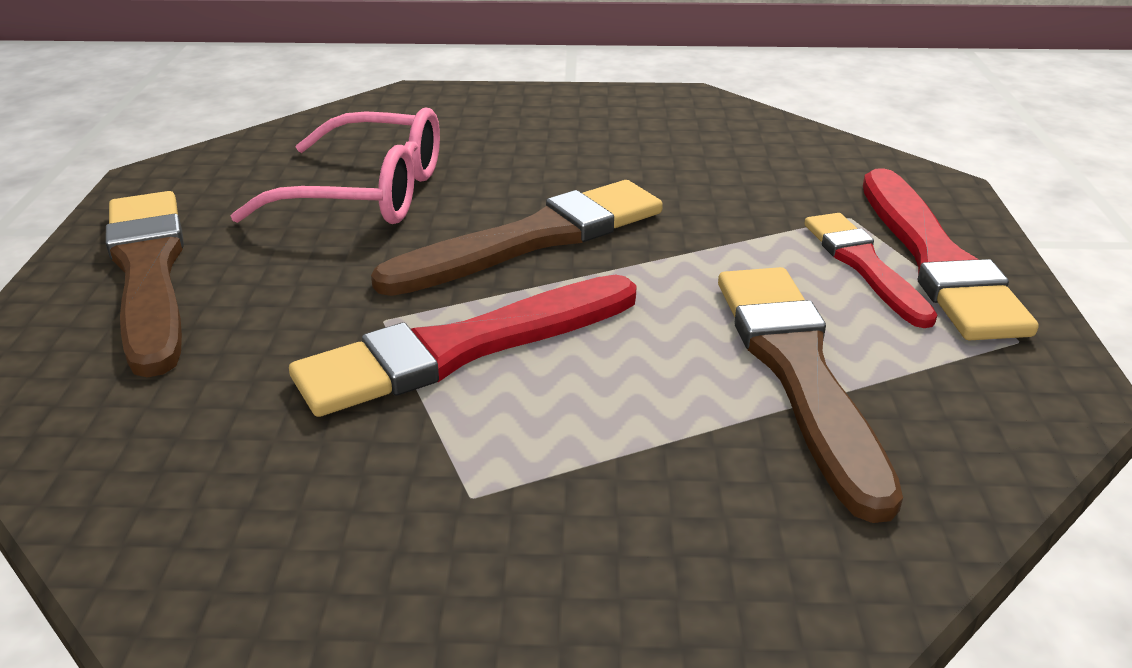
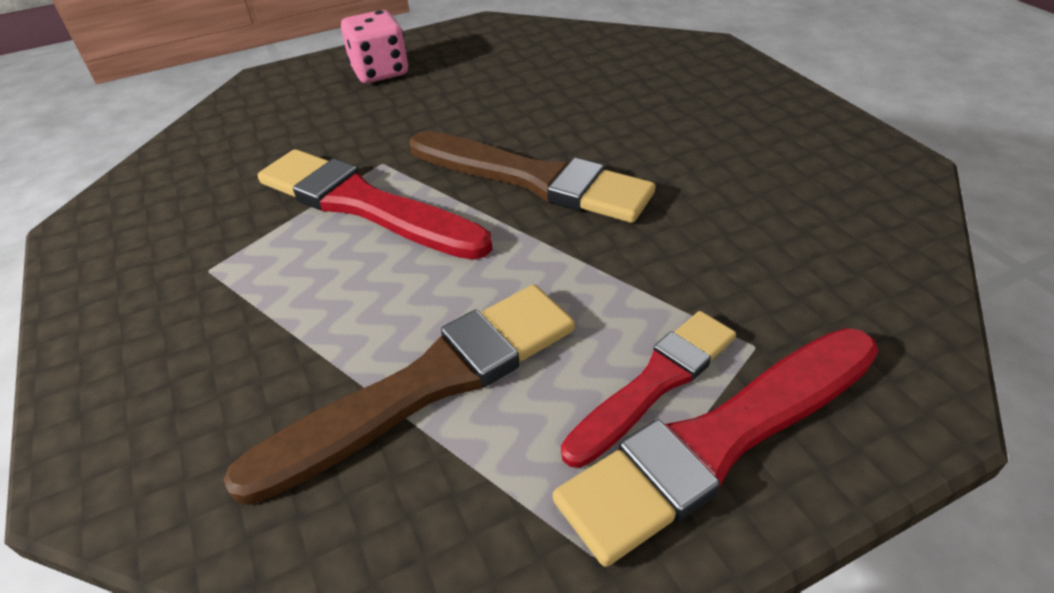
camera: 65 degrees right, 10 degrees up
brown brush [106,191,184,378] -> pink dice [341,10,408,83]
pink glasses [230,108,440,224] -> none

